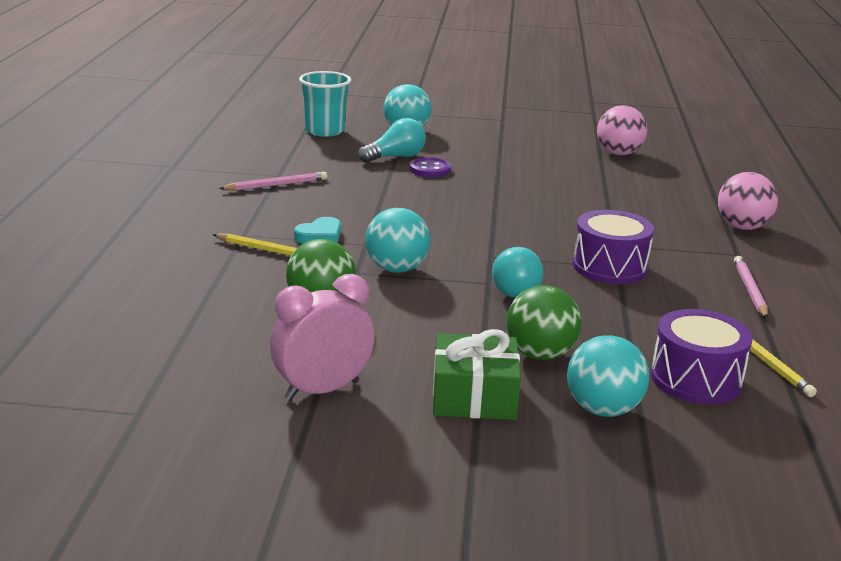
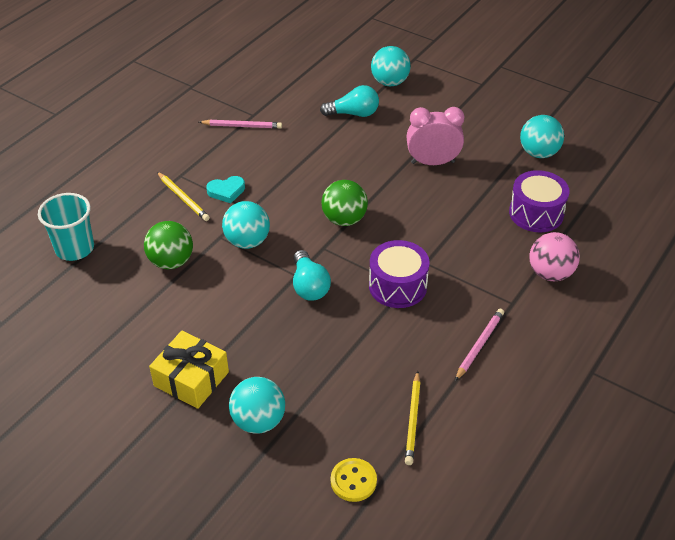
camera: 30 degrees right, 20 degrees up
pink clock [270,274,374,400] -> pink clock moved to [407,107,464,165]
turquoise cup [299,71,351,137] -> turquoise cup moved to [38,193,94,261]
purple button [410,157,451,177] -> none
green gift [433,329,521,420] -> yellow gift [149,331,229,409]
turquoise light bulb [492,247,543,298] -> turquoise light bulb turned 45 degrees counterclockwise [293,250,331,301]
green ball [506,285,581,360] -> green ball moved to [321,180,368,226]
pink ball [597,105,647,155] -> turquoise ball [520,115,564,158]
purple drum [651,309,753,404] -> purple drum moved to [509,170,570,232]
none -> yellow button [331,458,377,502]

